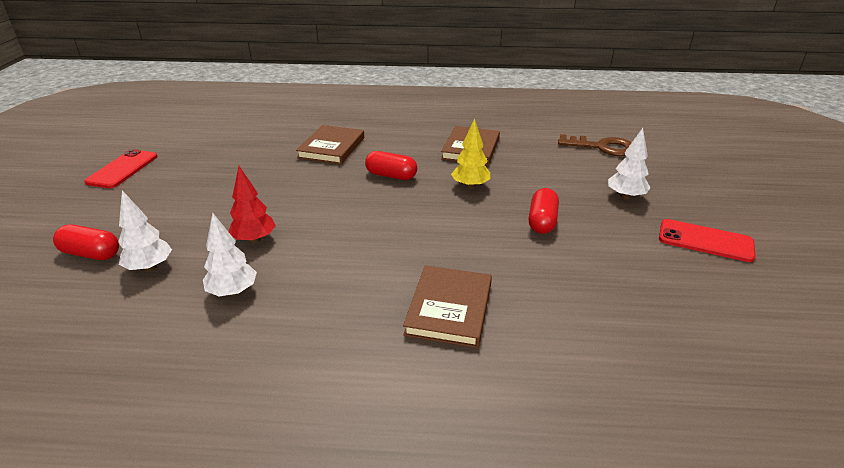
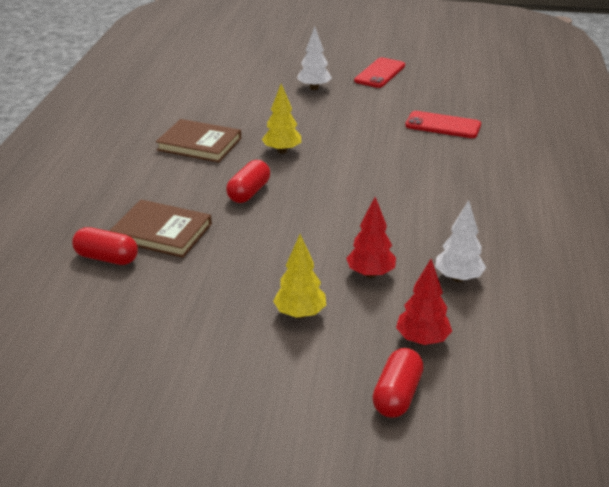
camera: 85 degrees left, 0 degrees up
red phone [84,149,158,188] -> red phone moved to [405,111,481,138]
white tree [118,190,172,272] -> red tree [396,259,452,345]
brown book [403,265,492,348] -> none
red capsule [529,188,559,234] -> red capsule moved to [72,227,138,265]
brown key [558,134,632,156] -> none
none -> yellow tree [273,234,326,318]

